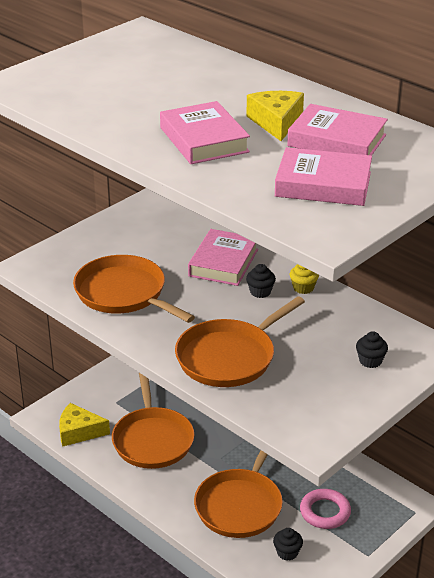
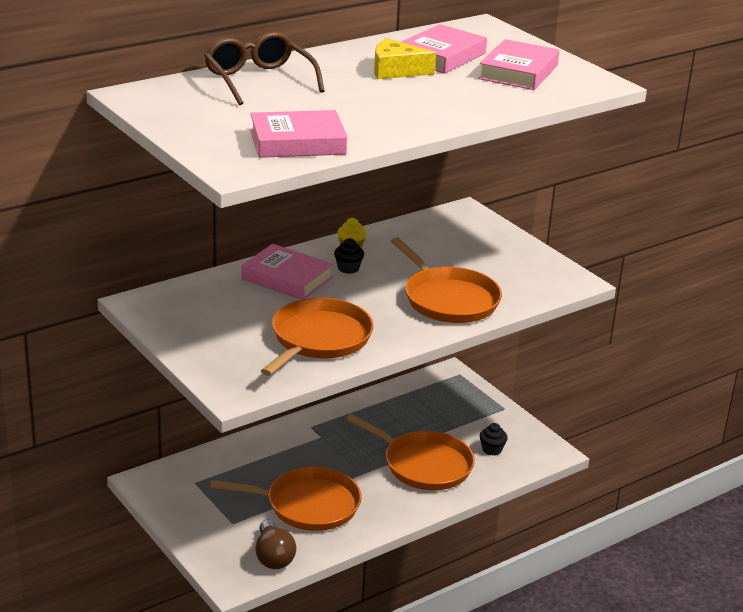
camera: 80 degrees left, 5 degrees down
yellow cheese [59,403,110,447] -> brown light bulb [255,520,296,569]
orange pan [73,255,195,323] -> orange pan turned 150 degrees clockwise [261,298,374,376]
pink book [160,101,250,164] -> pink book moved to [250,110,347,158]
pink ring [300,489,351,529] -> none
black cupcake [356,331,388,368] -> none
none -> brown glasses [204,32,325,105]

